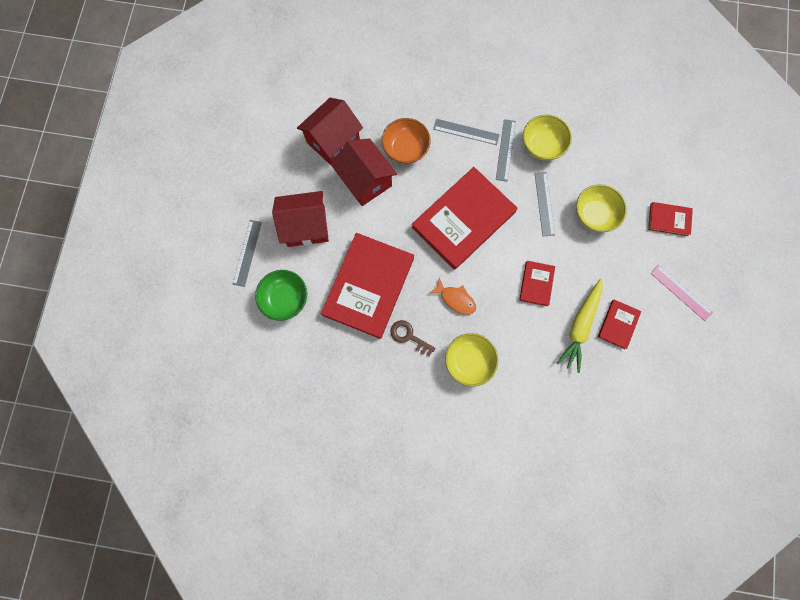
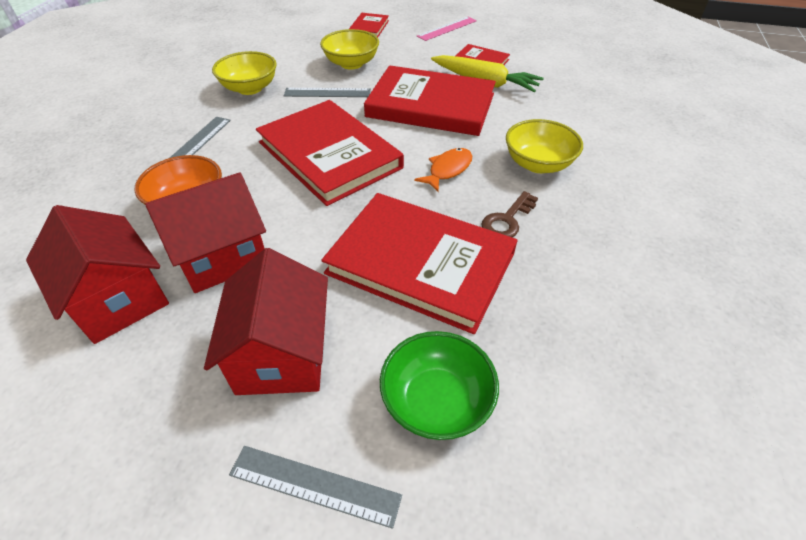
camera: 85 degrees left, 30 degrees down
grey ruler [496,119,516,182] -> none
red book [519,261,555,306] -> red book [364,66,496,136], size x2.18

